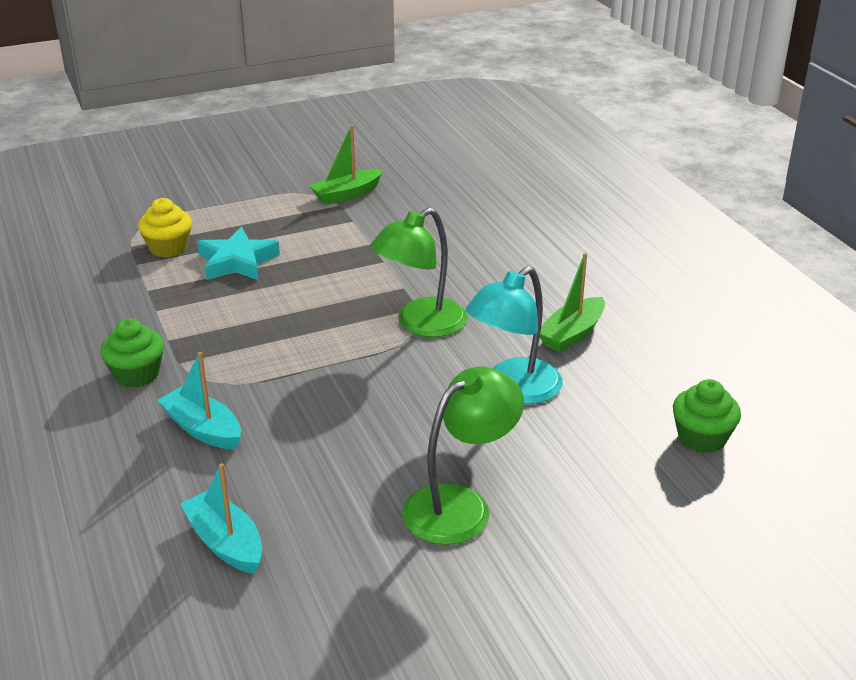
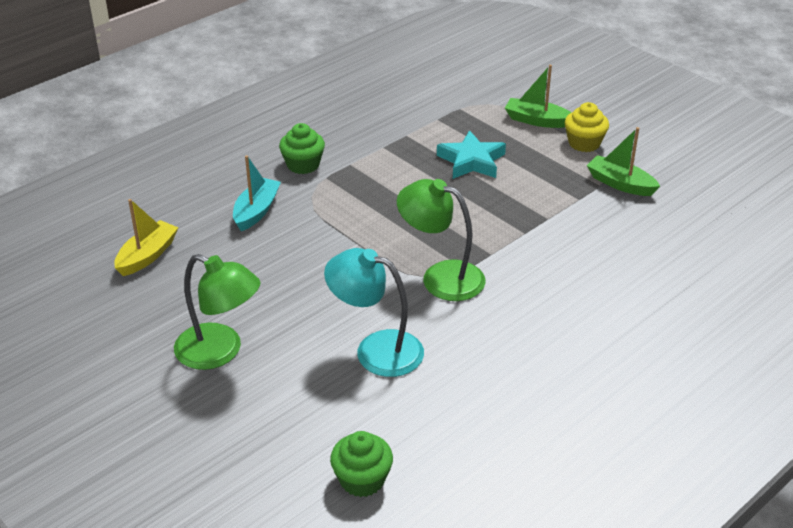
camera: 70 degrees right, 5 degrees up
yellow cupcake [138,198,192,258] -> yellow cupcake moved to [565,102,609,152]
turquoise boat [180,463,262,574] -> yellow boat [114,199,179,276]
green boat [540,253,605,352] -> green boat moved to [505,65,572,128]

